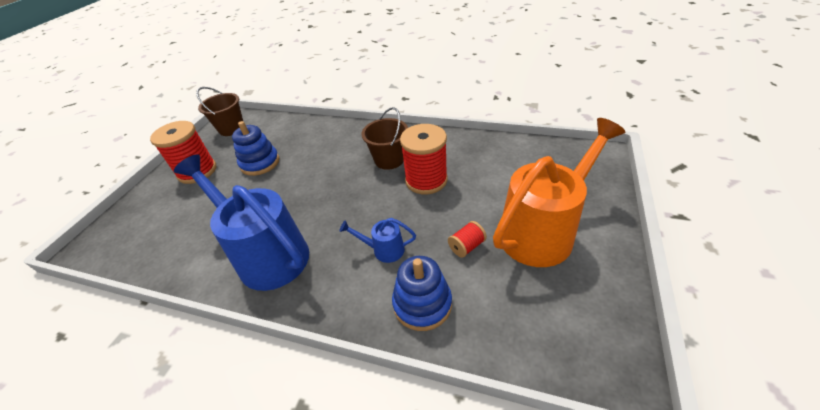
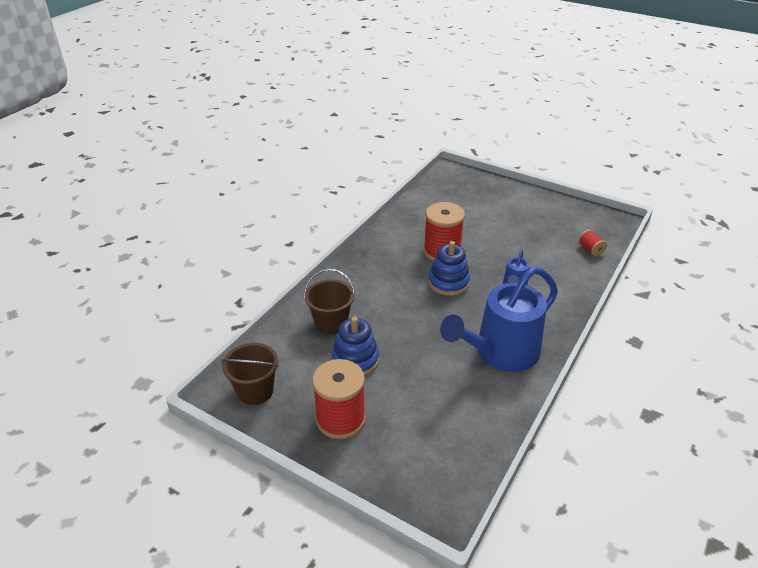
camera: 80 degrees left, 5 degrees down
brown bucket [361,107,408,170] -> brown bucket moved to [304,269,355,335]
blue stacking toy [392,256,452,331] -> blue stacking toy moved to [428,241,470,296]
red spool [448,221,487,258] -> red spool moved to [578,230,607,256]
orange watering can [493,118,625,267] -> none

